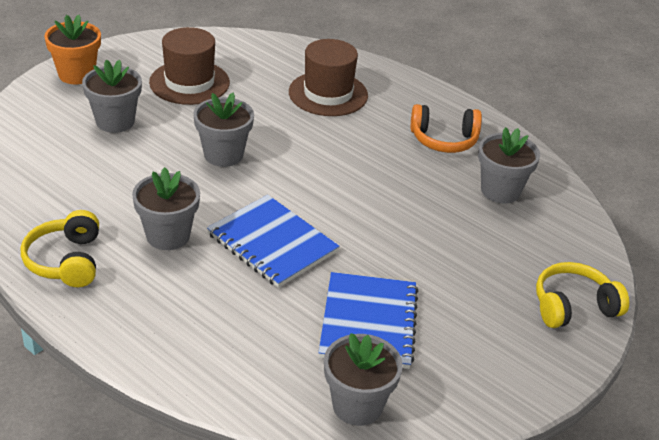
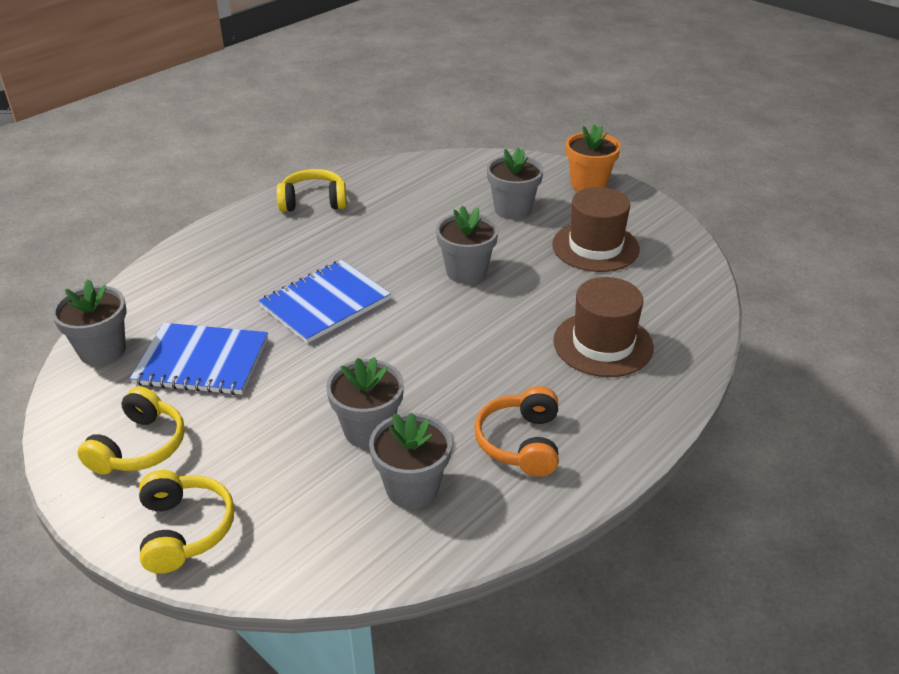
camera: 95 degrees right, 0 degrees up
grey flower pot [132,167,200,250] -> grey flower pot moved to [326,357,404,449]
none -> yellow headphones [77,386,185,475]

